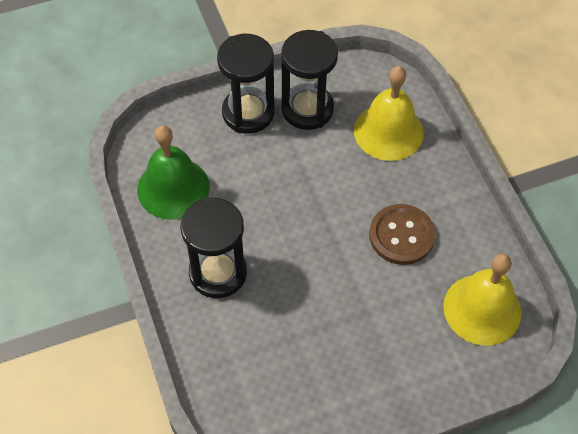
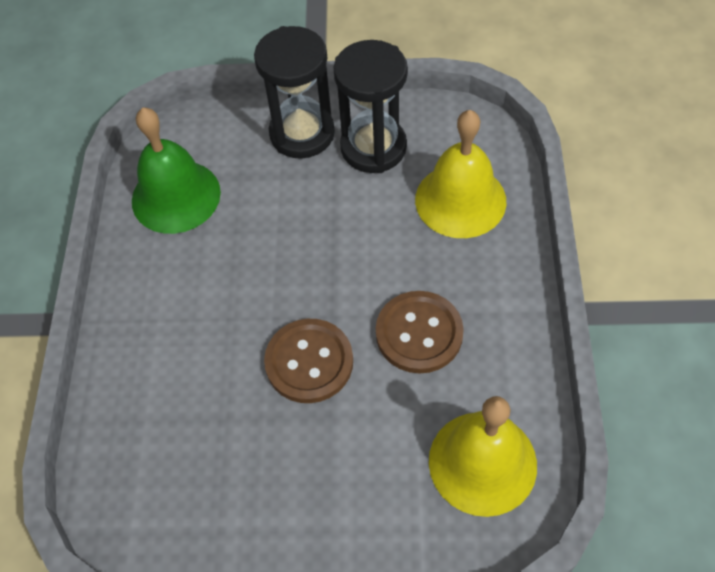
camera: 25 degrees right, 0 degrees up
black hourglass [181,197,247,298] -> none
none -> brown button [264,319,353,403]

